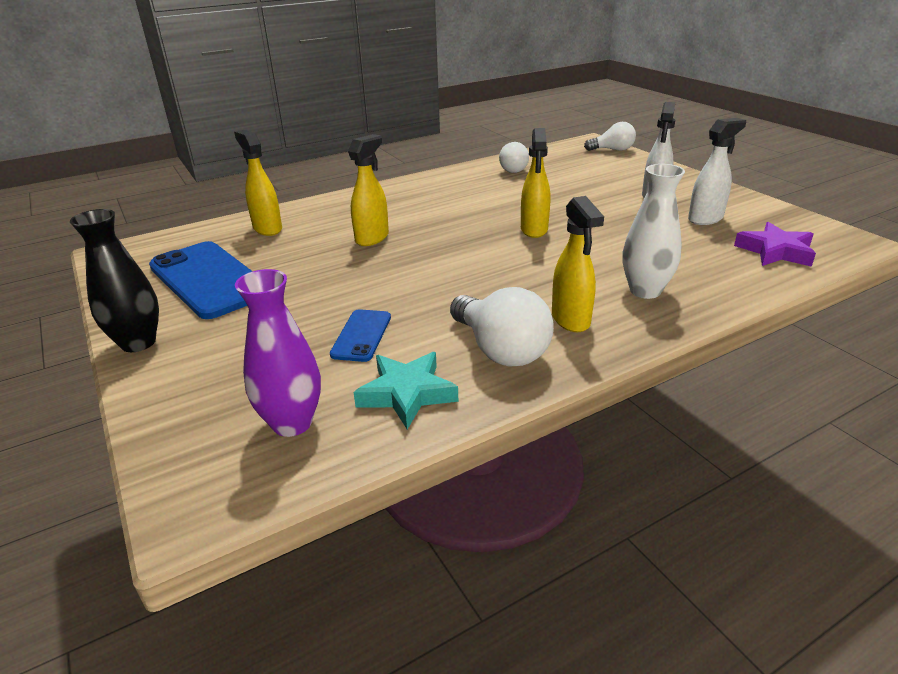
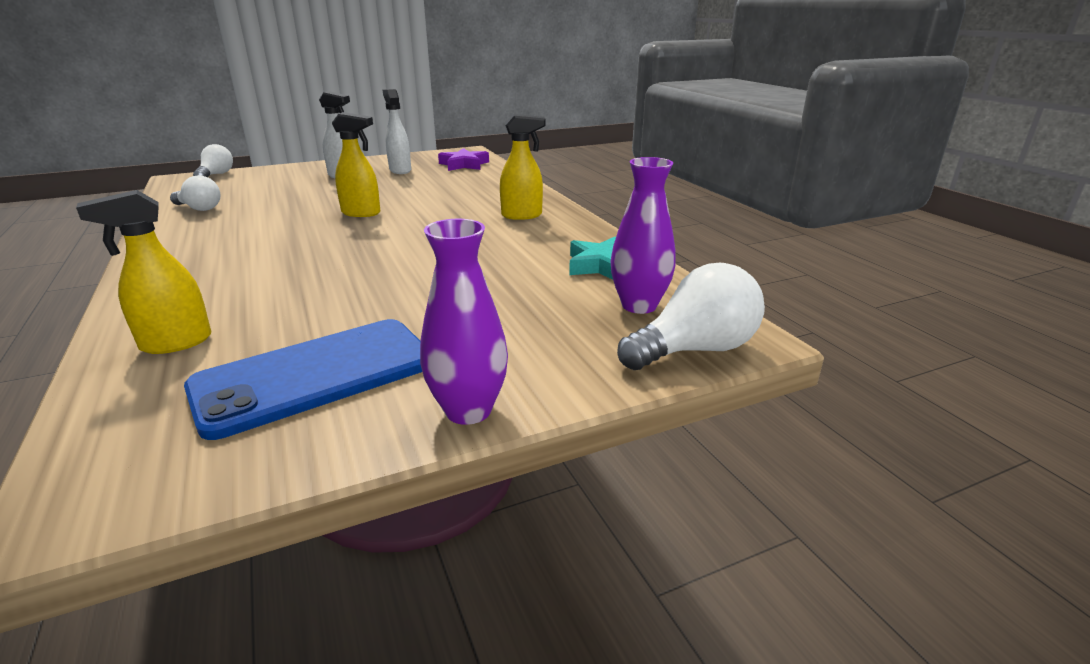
camera: 85 degrees left, 5 degrees down
black vase [70,209,159,352] -> purple vase [420,219,508,425]
blue phone [330,309,391,362] -> none
yellow spray bottle [348,134,389,246] -> none
white light bulb [450,287,554,366] -> white light bulb moved to [617,263,765,370]
white vase [622,164,685,299] -> none

